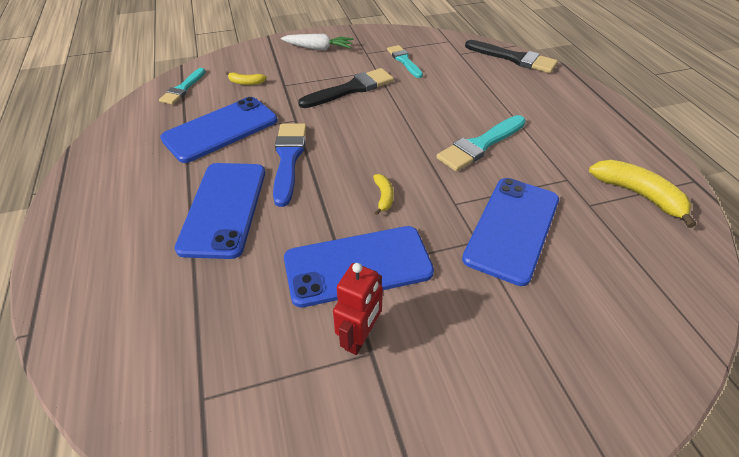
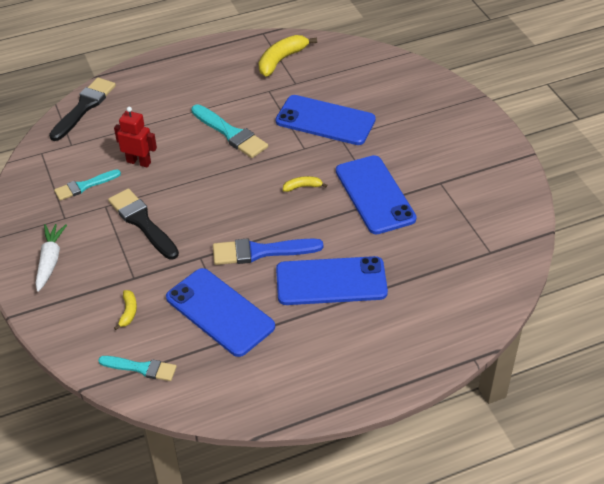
camera: 95 degrees left, 0 degrees up
red robot [333,263,383,355] -> red robot moved to [114,107,157,168]

